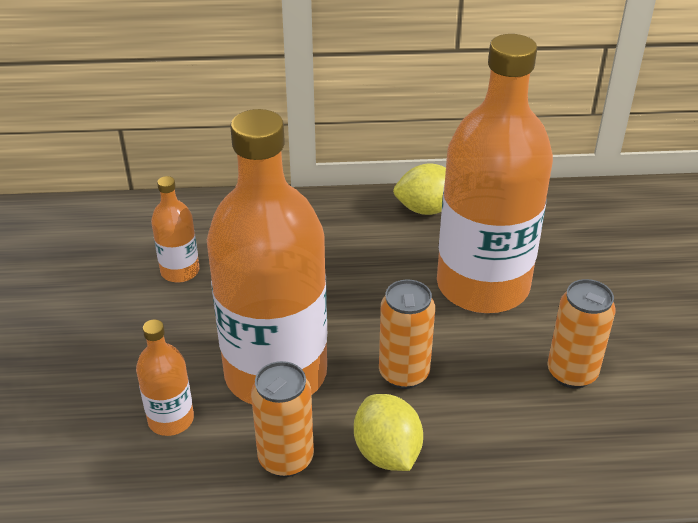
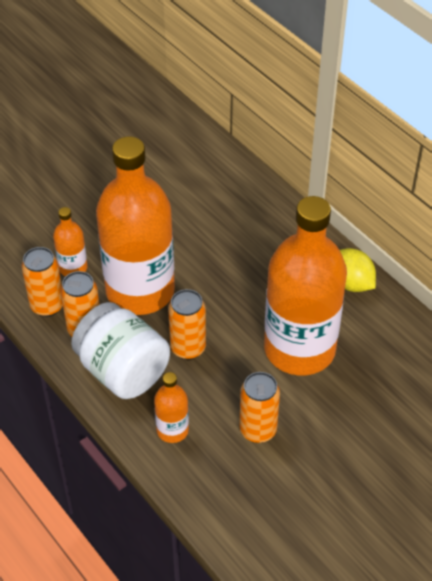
camera: 55 degrees right, 10 degrees up
orange bottle [151,176,200,283] -> orange bottle moved to [154,372,189,443]
yellow lemon [354,394,423,471] -> white jar [71,302,170,399]
none -> orange can [22,247,63,317]

